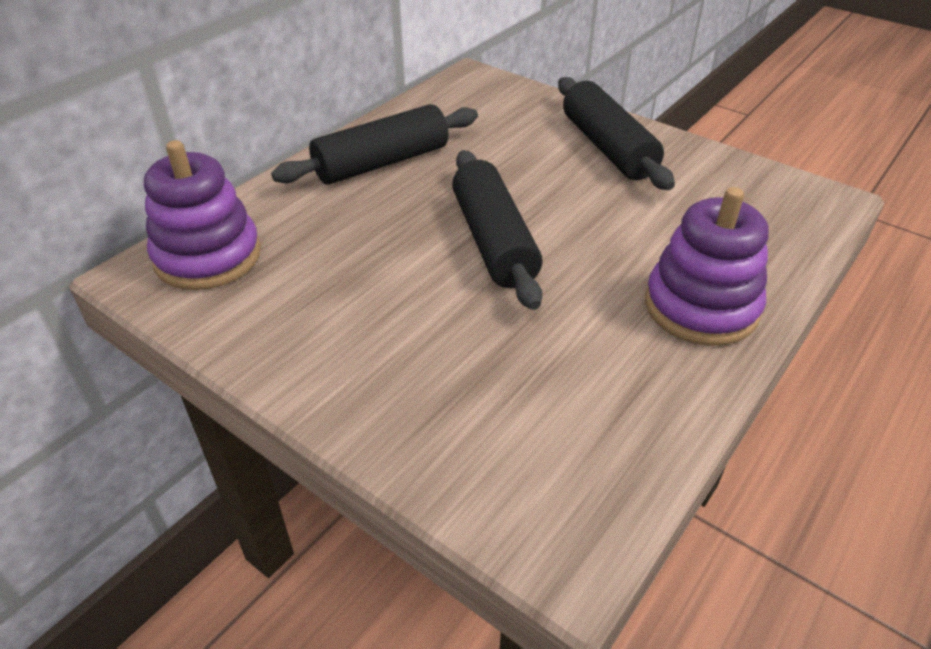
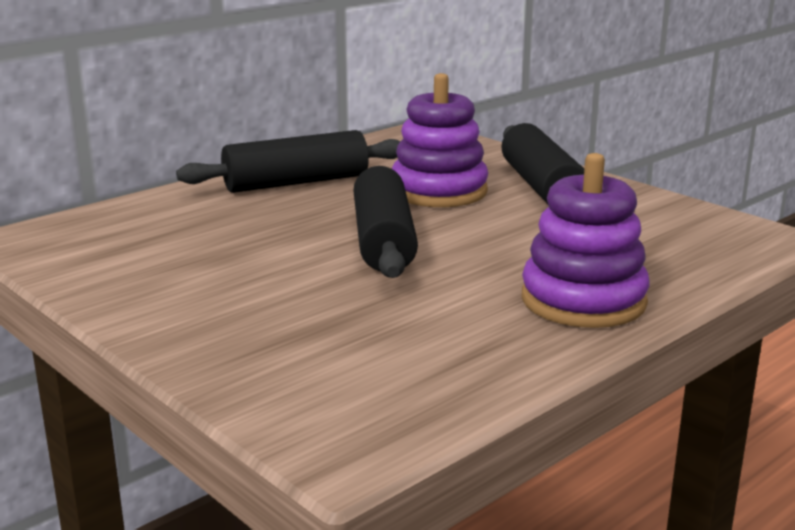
camera: 10 degrees right, 20 degrees down
purple stacking toy [144,140,261,290] -> purple stacking toy moved to [392,73,488,207]

